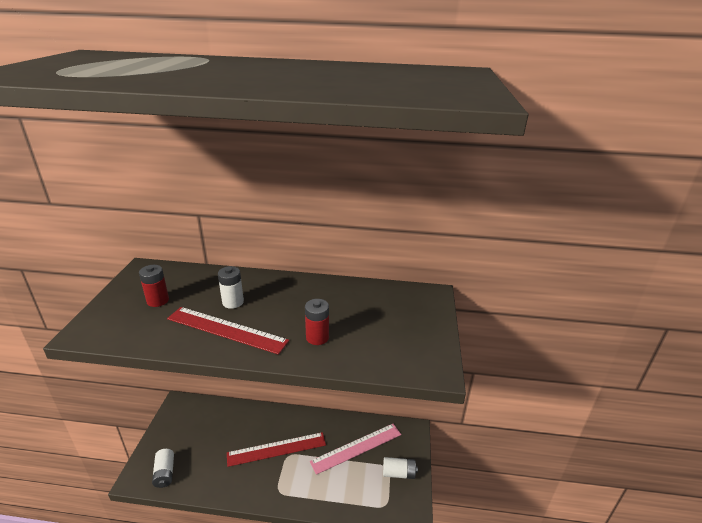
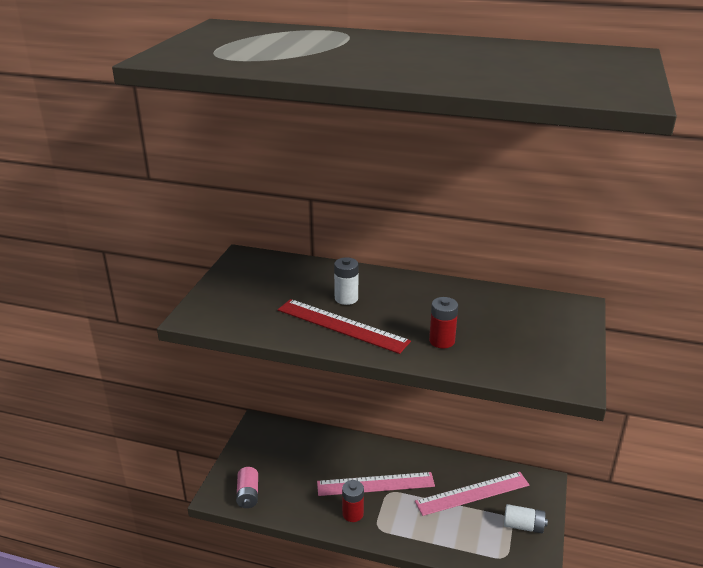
camera: 10 degrees right, 0 degrees up
red battery [139,265,169,307] -> red battery moved to [342,480,364,522]
white battery [152,449,174,488] -> pink battery [236,467,258,508]
red ruler [227,432,326,467] -> pink ruler [317,472,435,496]

